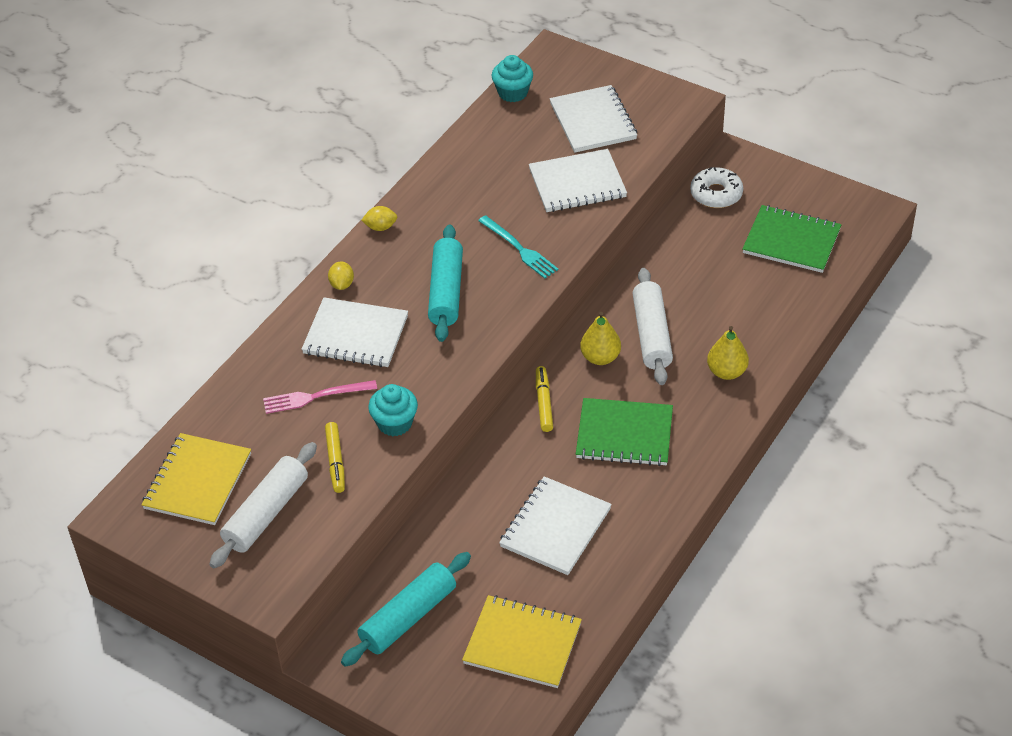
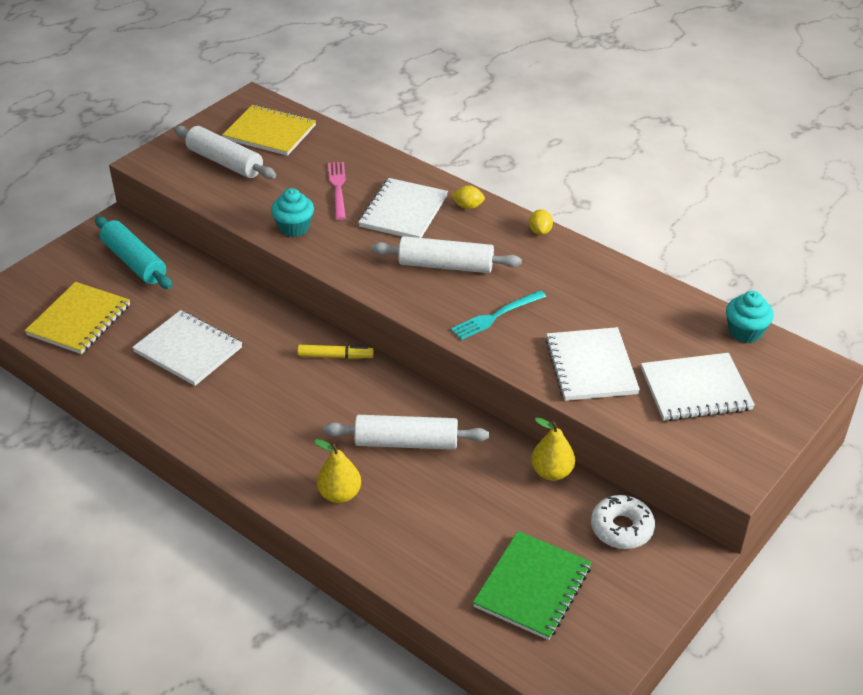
camera: 95 degrees right, 5 degrees down
yellow marker [325,422,345,493] -> none
turquoise rolling pin [428,224,463,342] -> white rolling pin [371,236,522,273]
green notebook [576,398,673,466] -> none
yellow pear [580,312,621,365] -> yellow pear moved to [531,418,575,481]

